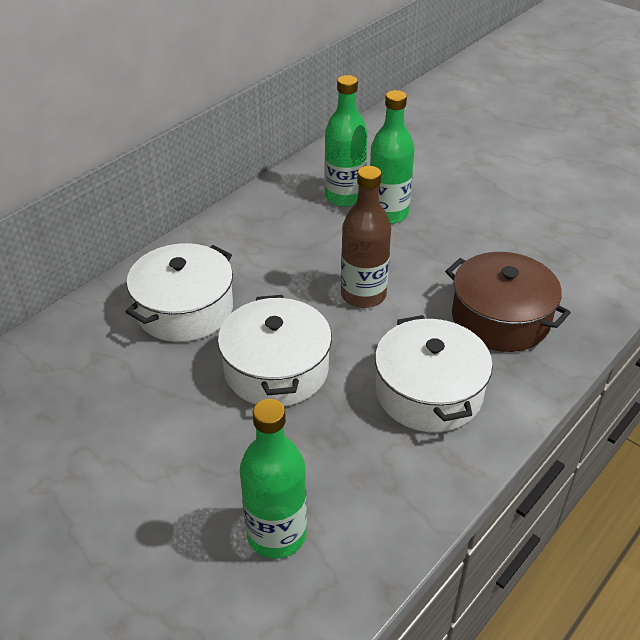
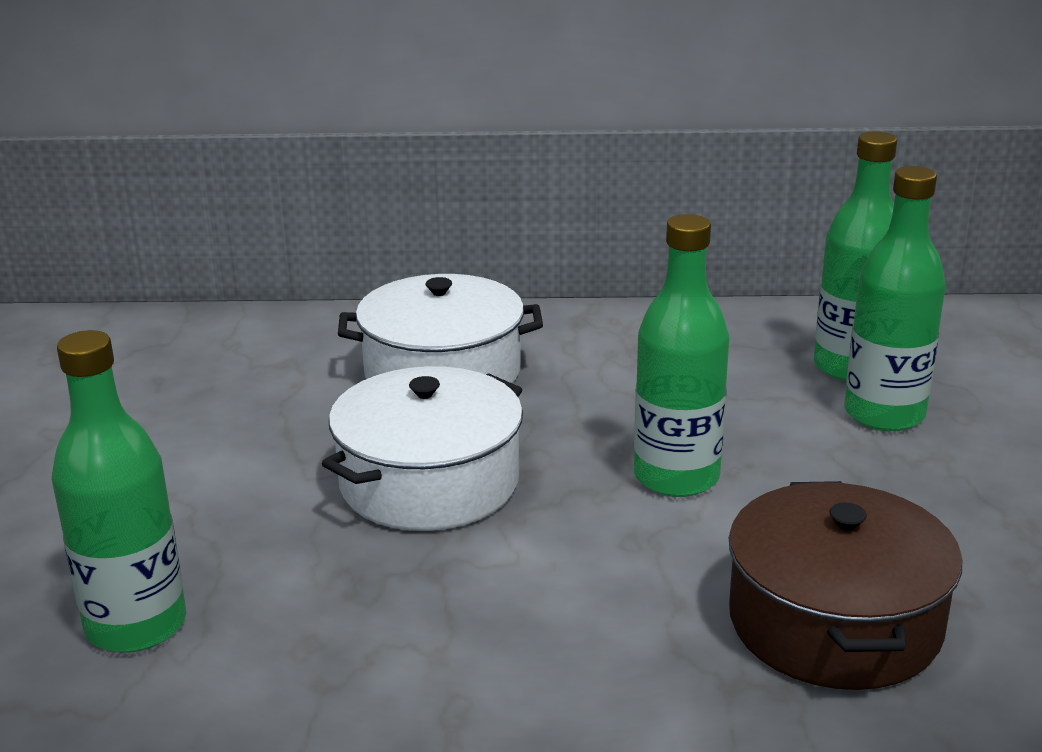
camera: 50 degrees right, 15 degrees down
brown bottle [341,166,391,308] -> green bottle [634,214,729,497]
white pot [375,315,493,432] -> none

